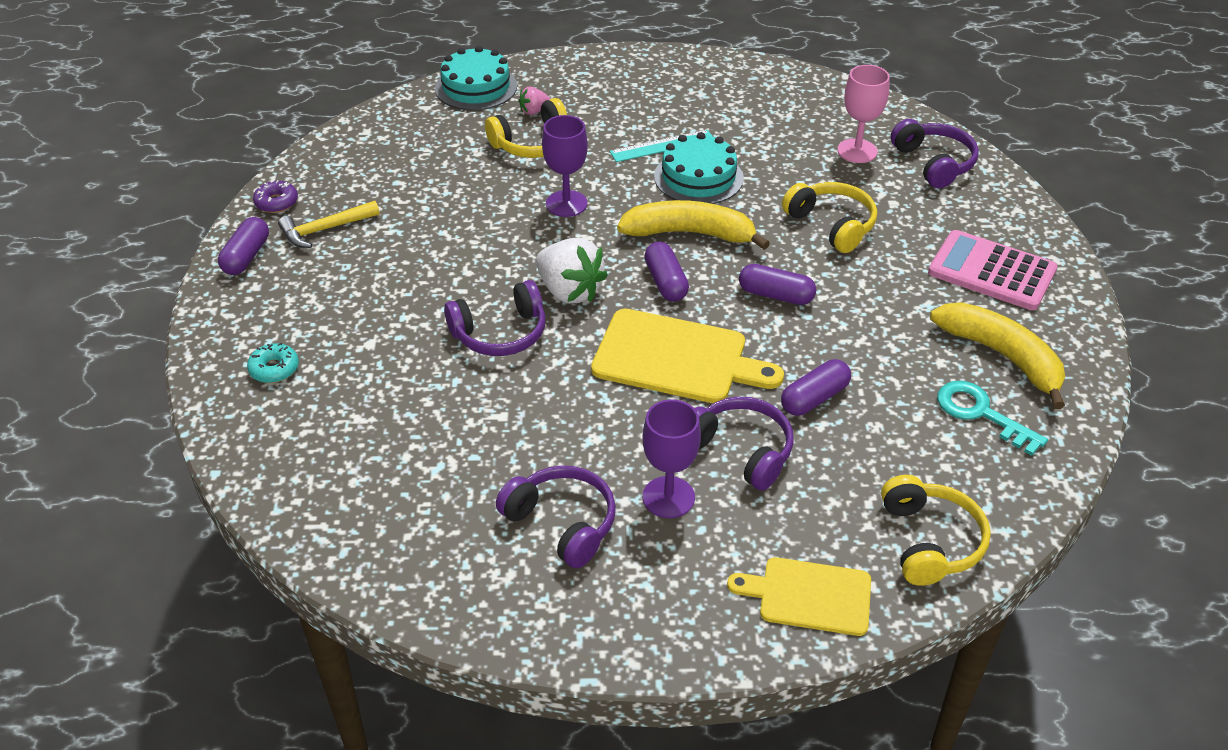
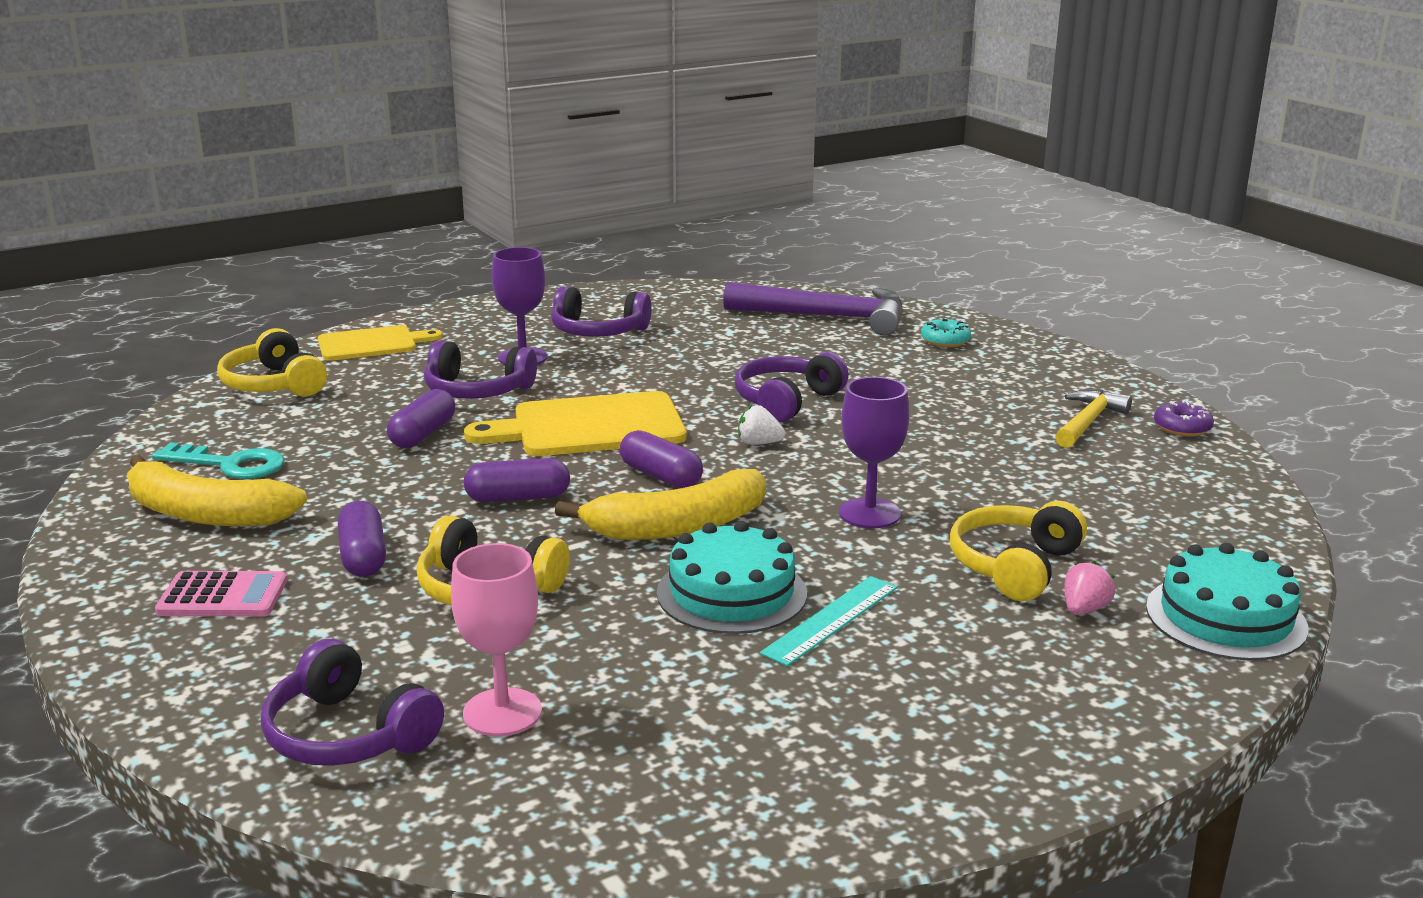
camera: 150 degrees right, 20 degrees down
purple capsule [218,217,269,275] -> purple capsule moved to [338,501,386,577]
white strawberry [536,238,608,304] -> white strawberry [738,405,785,445], size x0.50
pink calculator [928,230,1057,310] -> pink calculator [155,571,287,616], size x0.65
none -> purple hammer [723,282,903,335]

